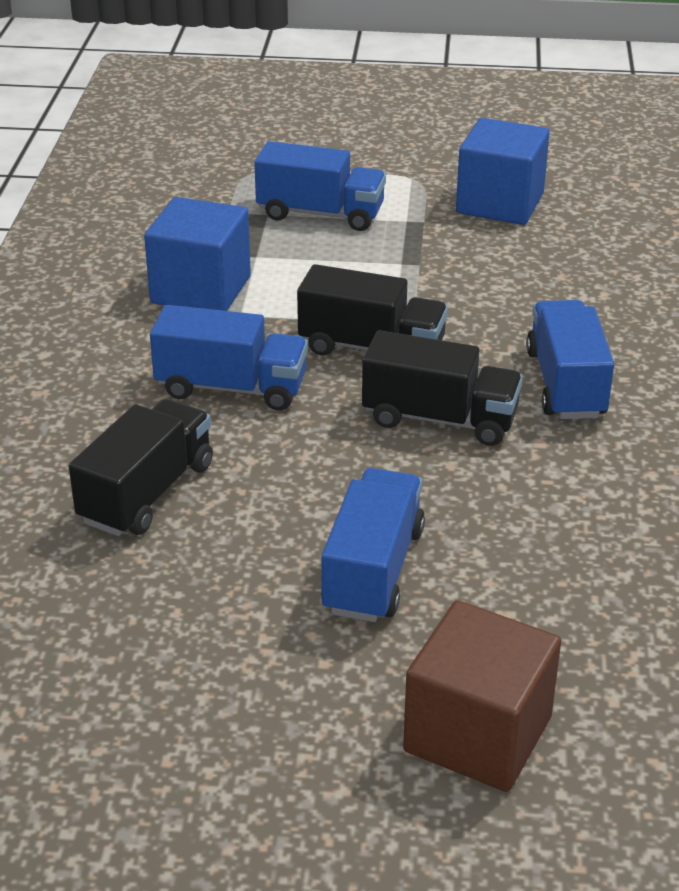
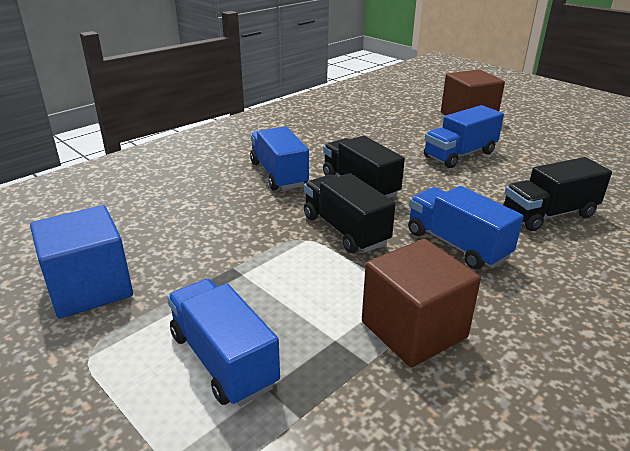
camera: 140 degrees left, 5 degrees down
blue cube [144,197,251,311] -> brown cube [362,239,481,367]
blue truck [526,300,614,419] -> blue truck turned 120 degrees clockwise [250,126,309,191]

